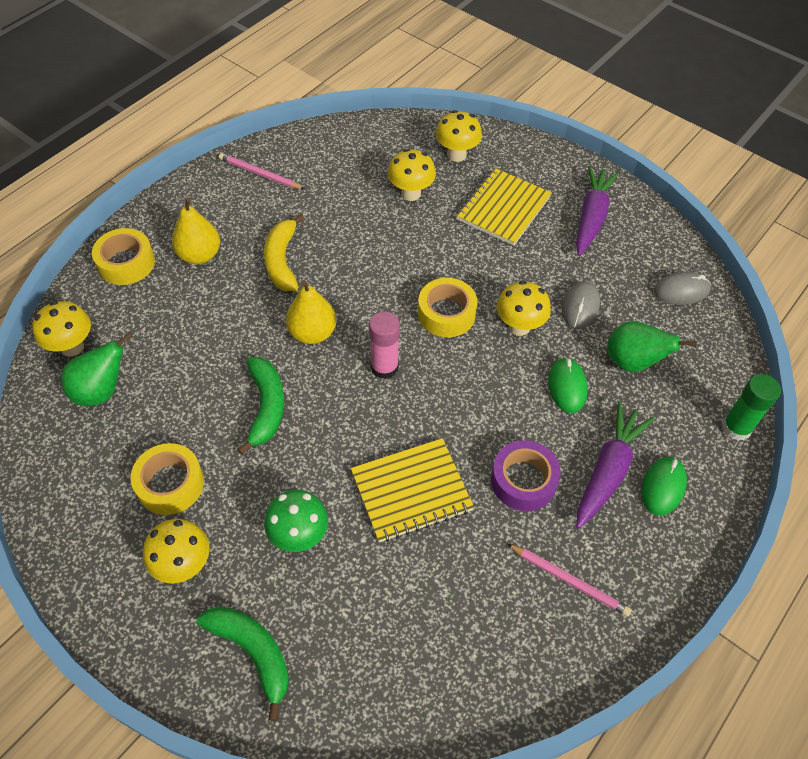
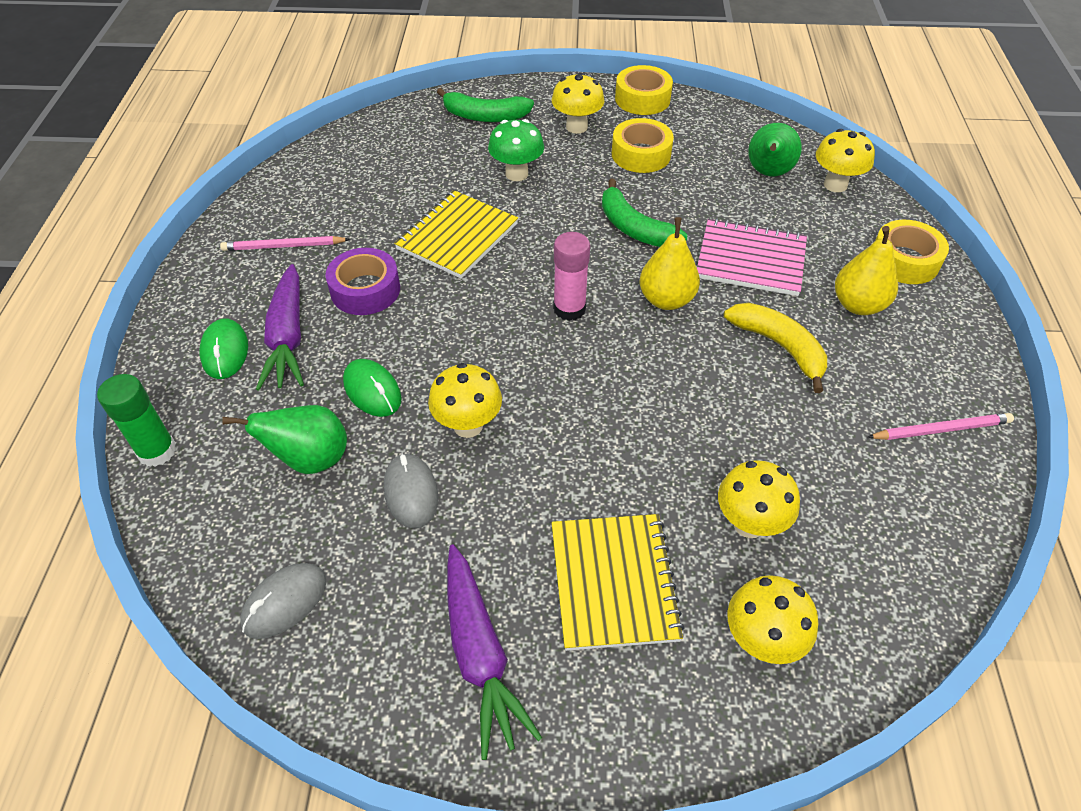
camera: 145 degrees right, 5 degrees down
yellow tape [418,278,477,337] -> yellow tape moved to [615,65,673,115]
none -> pink notebook [697,218,807,296]

